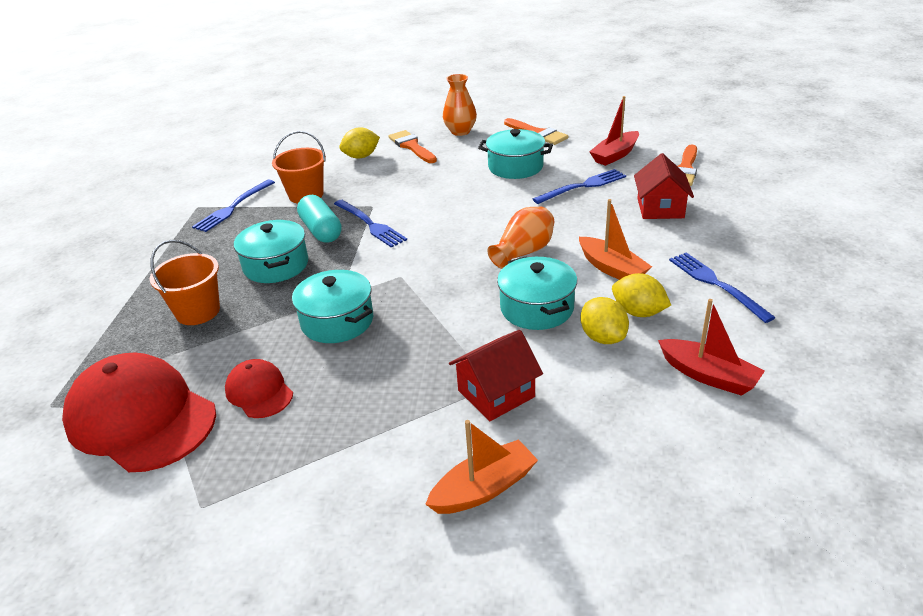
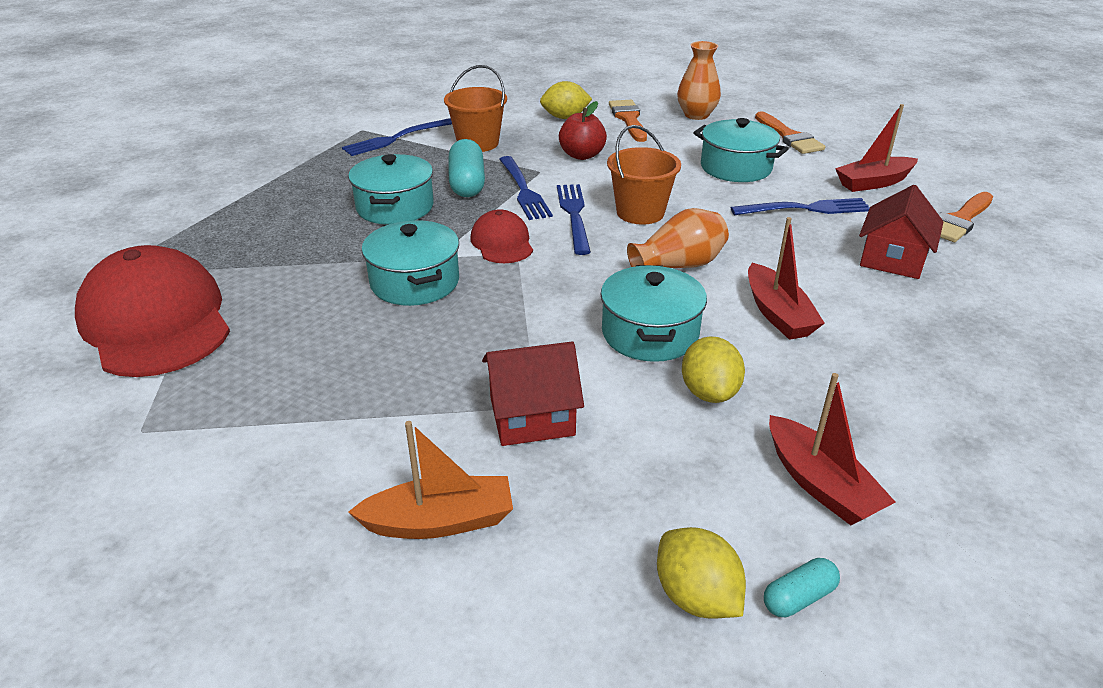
camera: 20 degrees right, 0 degrees up
orange bucket [150,240,220,325] -> orange bucket moved to [607,125,681,224]
red cap [225,359,293,418] -> red cap moved to [470,209,533,263]
orange boat [579,199,652,280] -> red boat [748,217,825,340]
yellow lemon [612,273,671,317] -> yellow lemon moved to [657,527,746,618]
blue fork [669,252,776,323] -> blue fork moved to [557,184,591,255]
none -> red apple [559,101,607,160]
none -> turquoise capsule [764,558,840,617]

